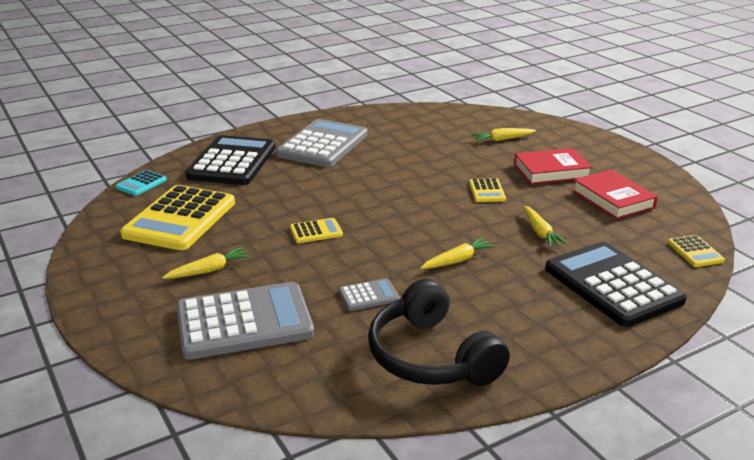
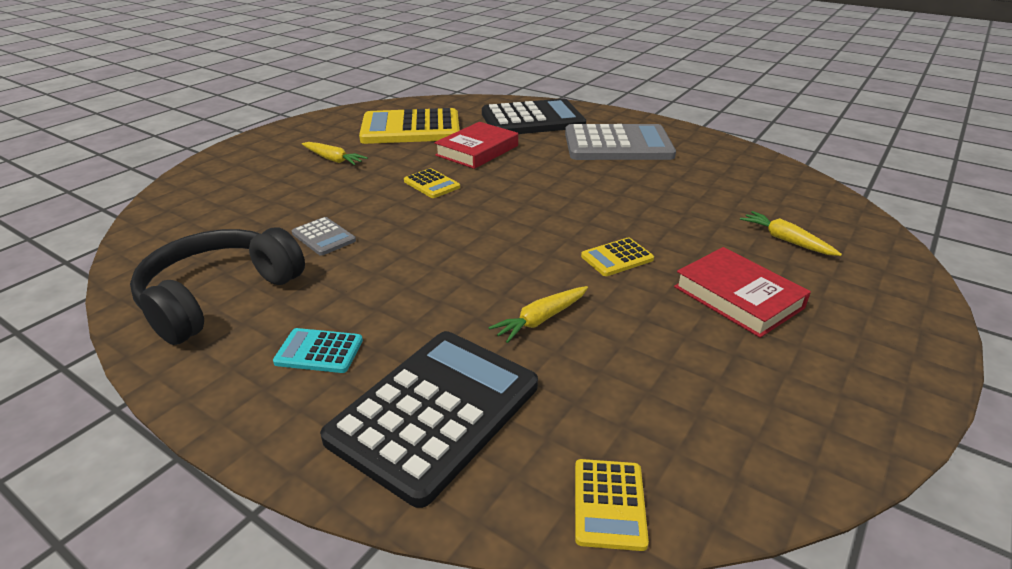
camera: 65 degrees right, 5 degrees up
turquoise calculator [116,170,167,196] -> turquoise calculator moved to [273,328,363,373]
grey calculator [176,282,314,360] -> none
yellow carrot [421,237,495,269] -> none
red book [572,170,658,220] -> red book moved to [434,122,518,169]
yellow calculator [668,235,725,267] -> yellow calculator turned 45 degrees counterclockwise [575,459,649,551]

